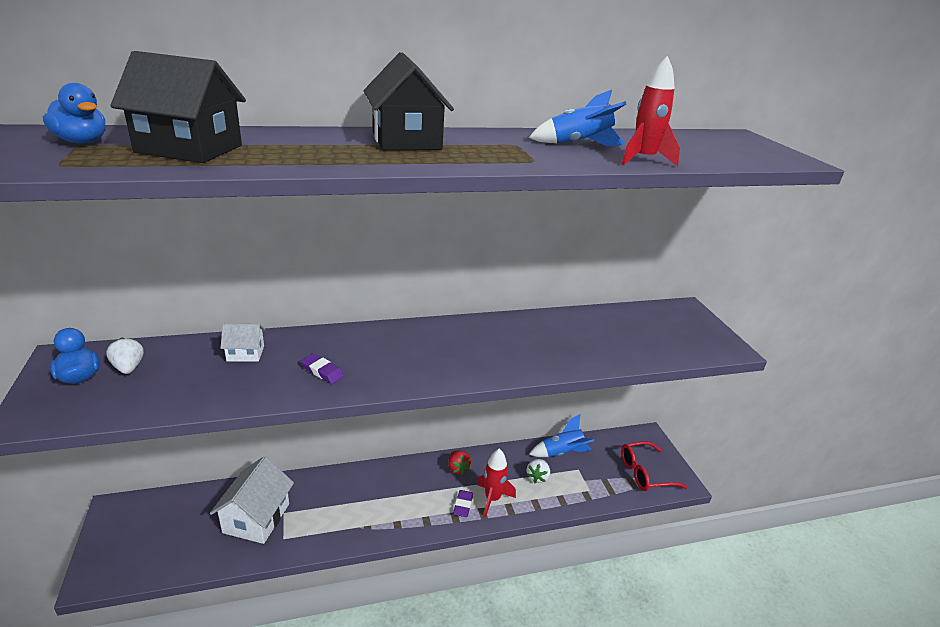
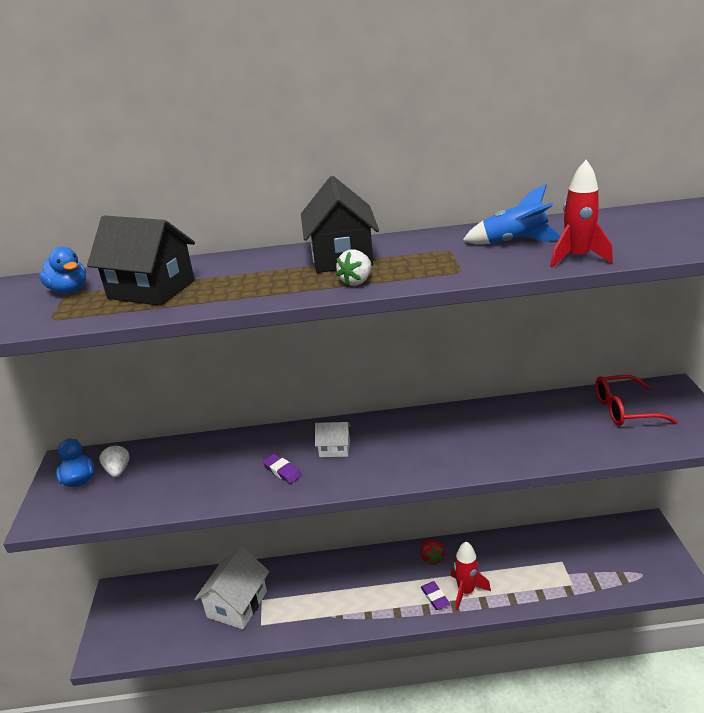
camera: 15 degrees right, 0 degrees up
white house [221,324,265,362] -> white house moved to [315,422,351,457]
purple eraser [453,490,473,517] -> purple eraser turned 45 degrees counterclockwise [421,581,450,610]
white strawberry [527,459,550,483] -> white strawberry moved to [336,249,372,286]
blue rocket [529,414,594,457] -> none
red glasses [621,441,688,491] -> red glasses moved to [595,375,678,426]

